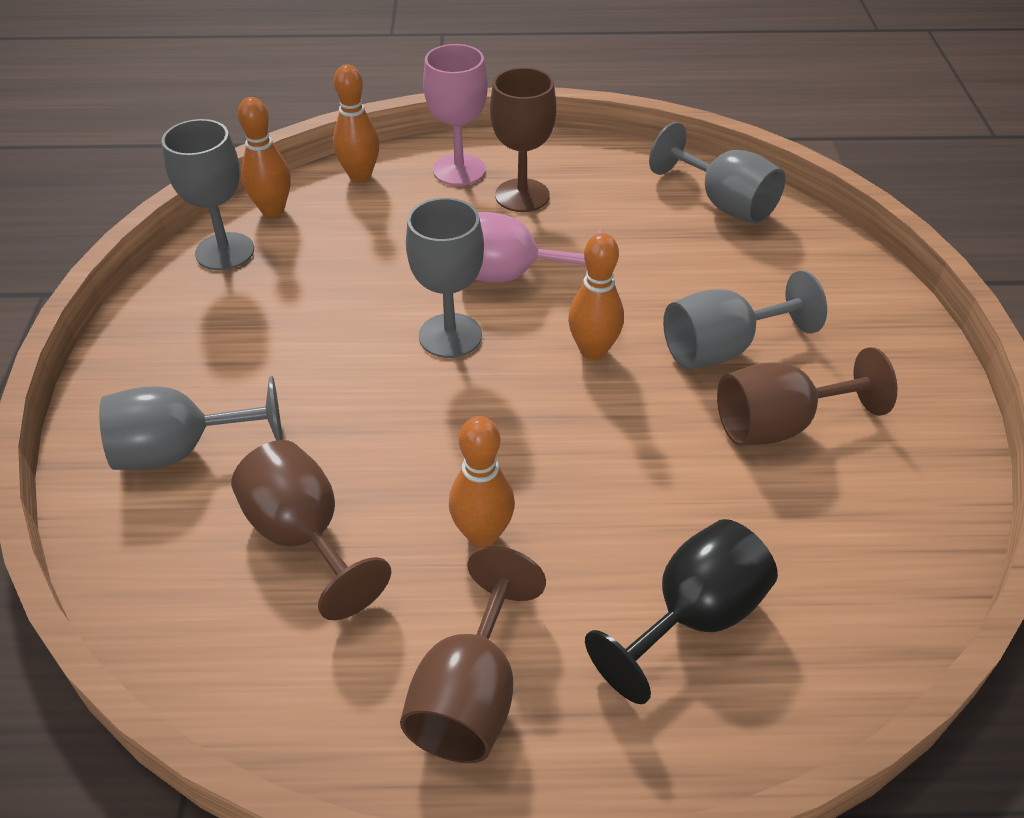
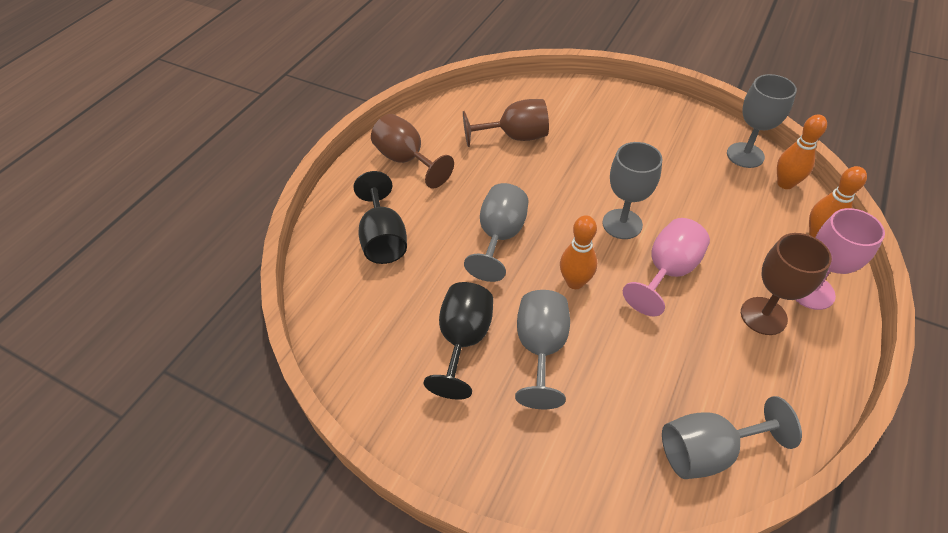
camera: 120 degrees right, 5 degrees up
grey goblet [99,376,282,470] -> grey goblet moved to [464,183,529,282]
orange bowling pin [449,416,515,548] -> none
brown goblet [717,347,898,446] -> black goblet [424,282,493,400]

